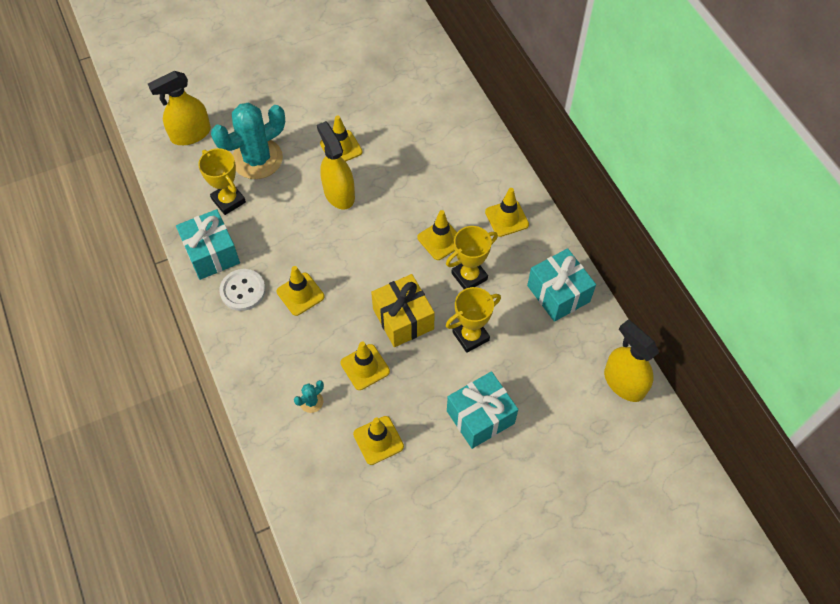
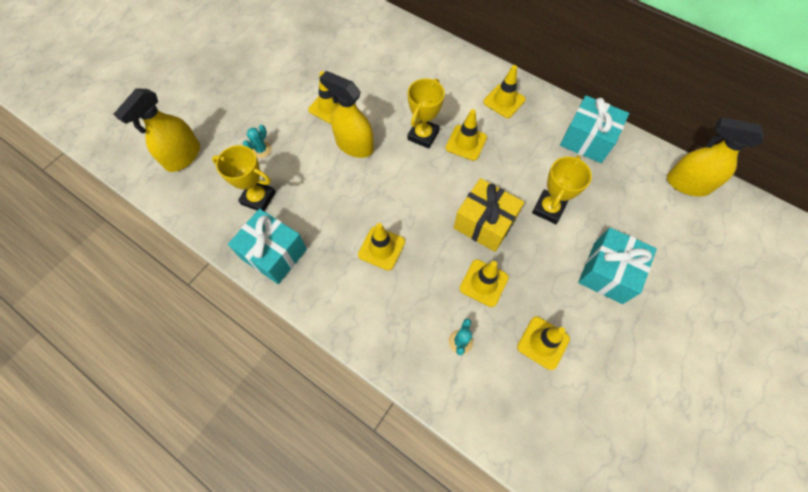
camera: 30 degrees left, 5 degrees up
turquoise cactus [211,103,285,179] -> turquoise cactus [243,125,271,158], size x0.41
white button [219,269,266,311] -> none
yellow trophy [446,226,498,289] -> yellow trophy moved to [407,78,445,149]

